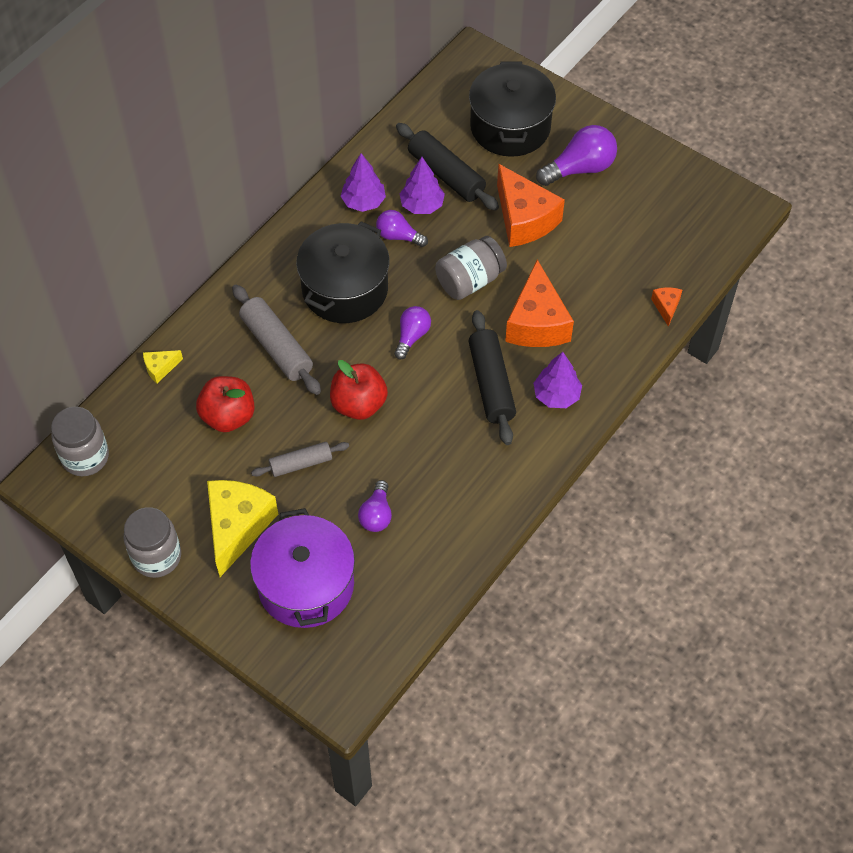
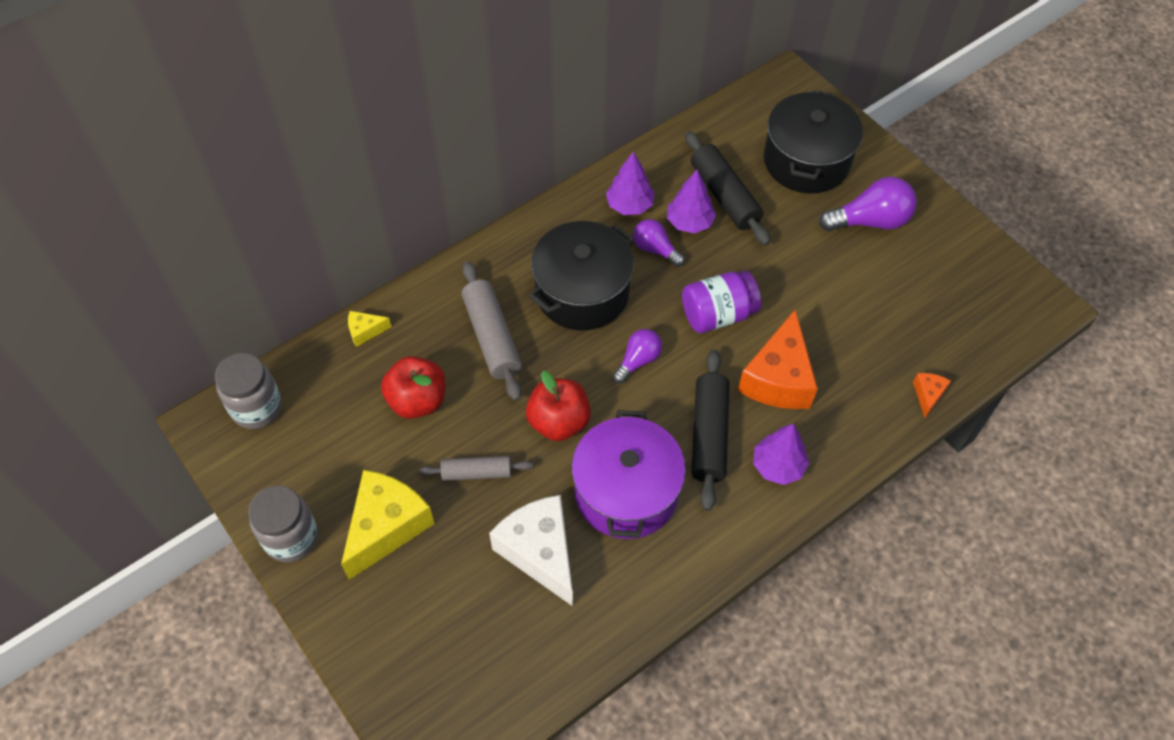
camera: 15 degrees right, 0 degrees up
purple pot [250,508,355,628] -> purple pot moved to [572,410,686,539]
purple light bulb [358,480,392,532] -> white cheese [489,495,573,606]
grey jar [435,236,507,300] -> purple jar [682,270,761,333]
orange cheese [497,164,565,247] -> none

